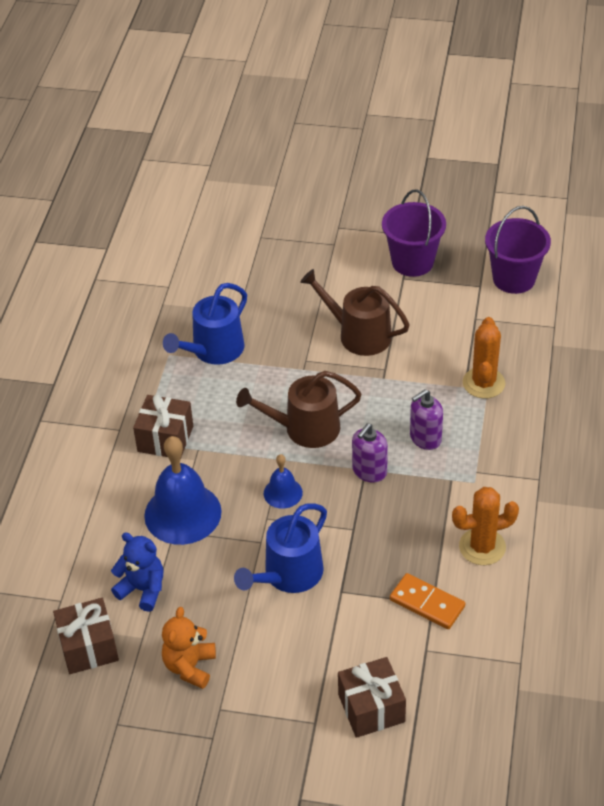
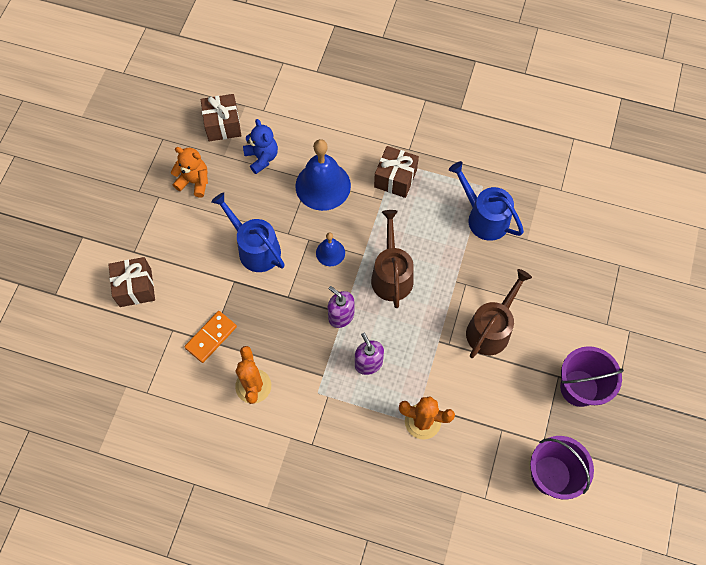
camera: 95 degrees right, 20 degrees up
blue teddy bear [111,533,163,612] -> blue teddy bear turned 60 degrees counterclockwise [243,119,278,174]

